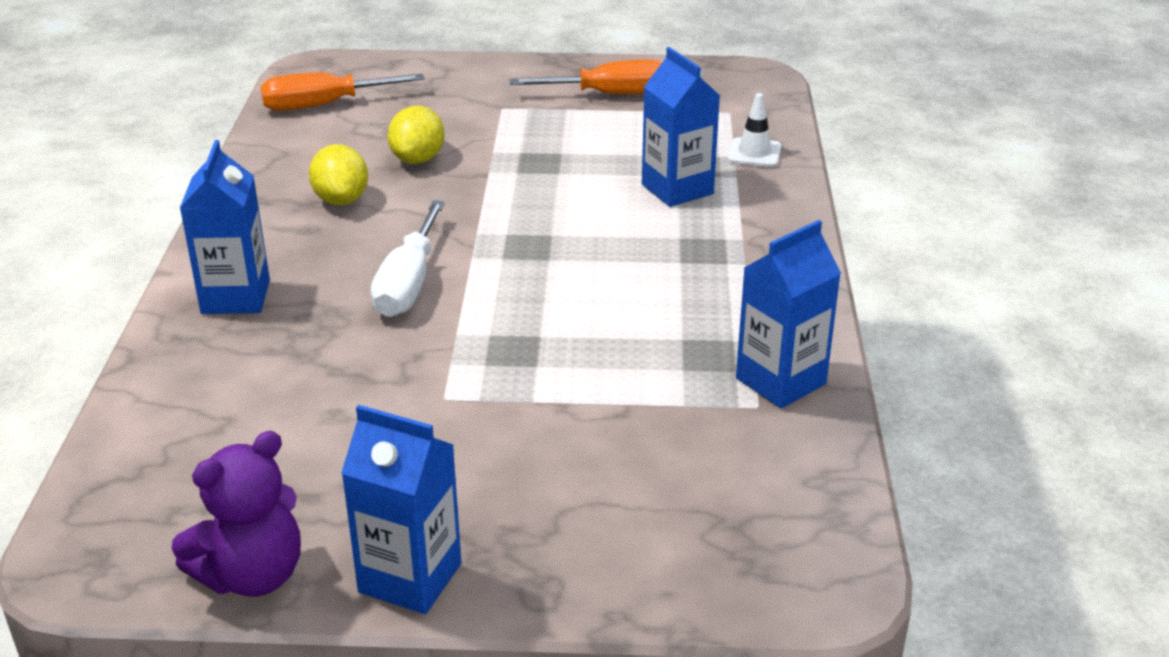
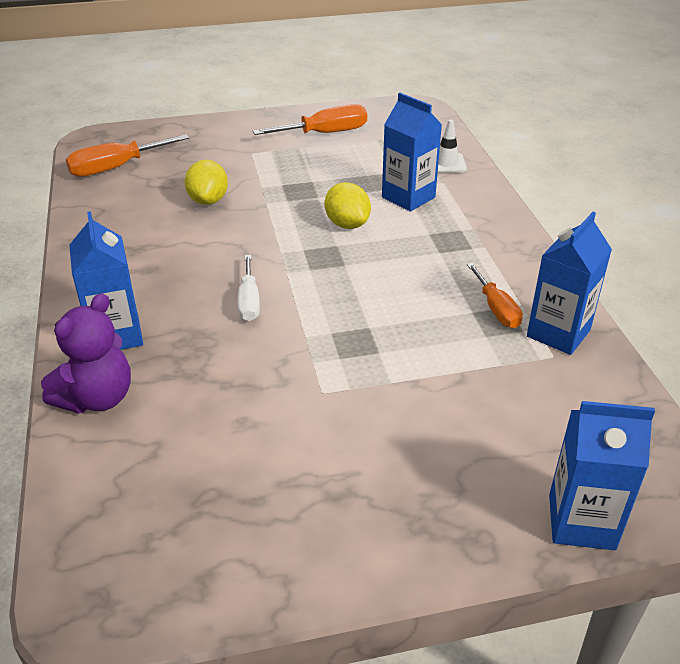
camera: 15 degrees left, 5 degrees up
purple teddy bear [171,431,301,597] -> purple teddy bear moved to [41,293,131,414]
yellow lemon [309,144,368,205] -> yellow lemon moved to [325,182,371,229]
blue carton [341,405,461,614] -> blue carton moved to [549,401,655,550]
white screwdriver [371,200,445,317] -> white screwdriver [238,255,260,321], size x0.65
none -> orange screwdriver [467,263,523,328]

